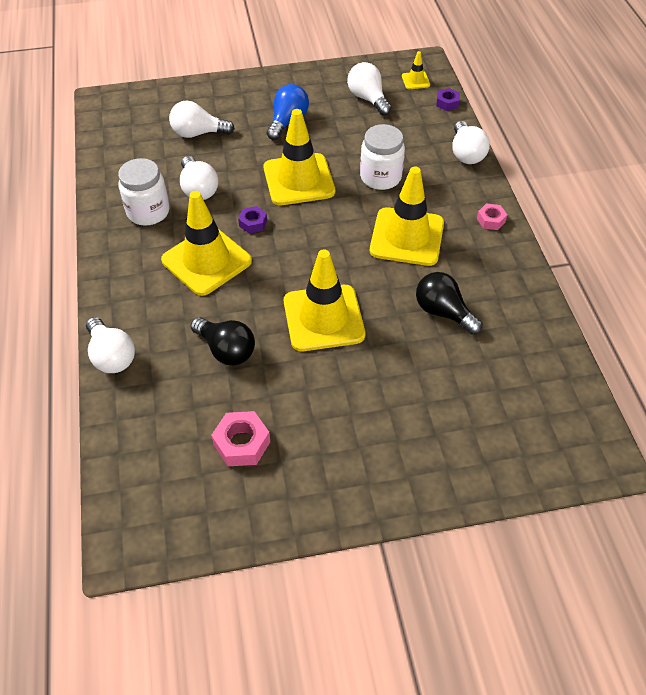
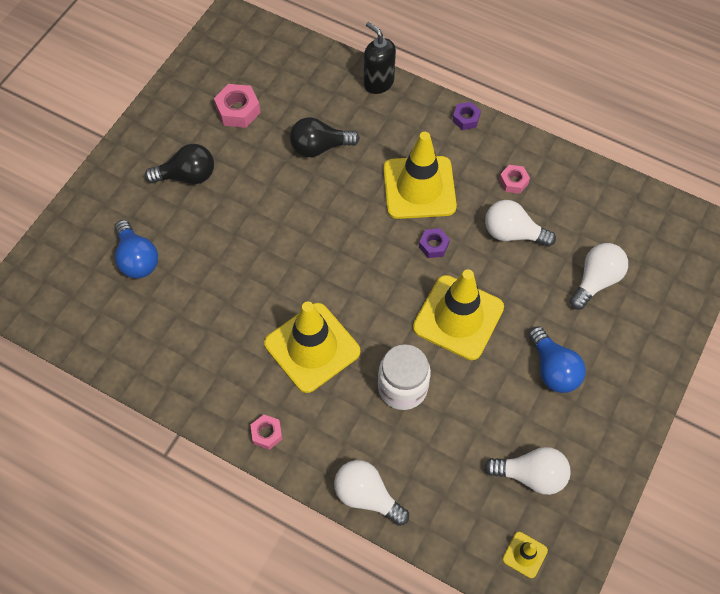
camera: 130 degrees right, 10 degrees up
white light bulb [86,317,135,373] -> black soap dispenser [364,22,396,94]
white jar [118,158,169,226] -> pink nut [499,165,530,194]
yellow traffic cone [284,249,365,351] -> none
black light bulb [416,272,483,335] -> black light bulb moved to [145,144,214,184]
purple nut [436,88,460,111] -> purple nut moved to [452,102,481,130]
none -> blue light bulb [115,220,158,278]

